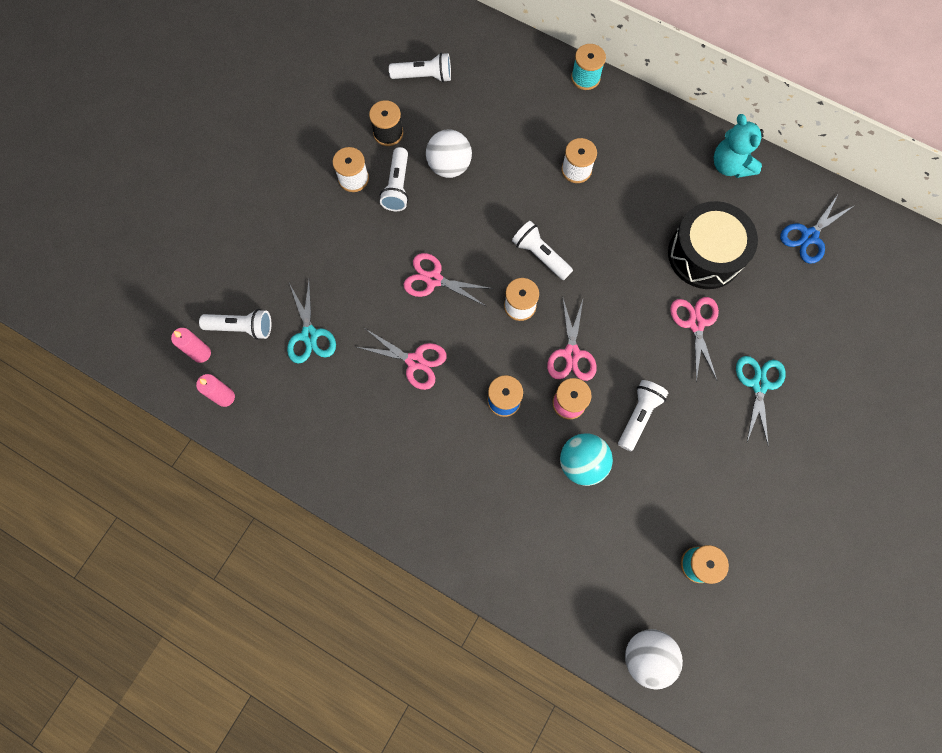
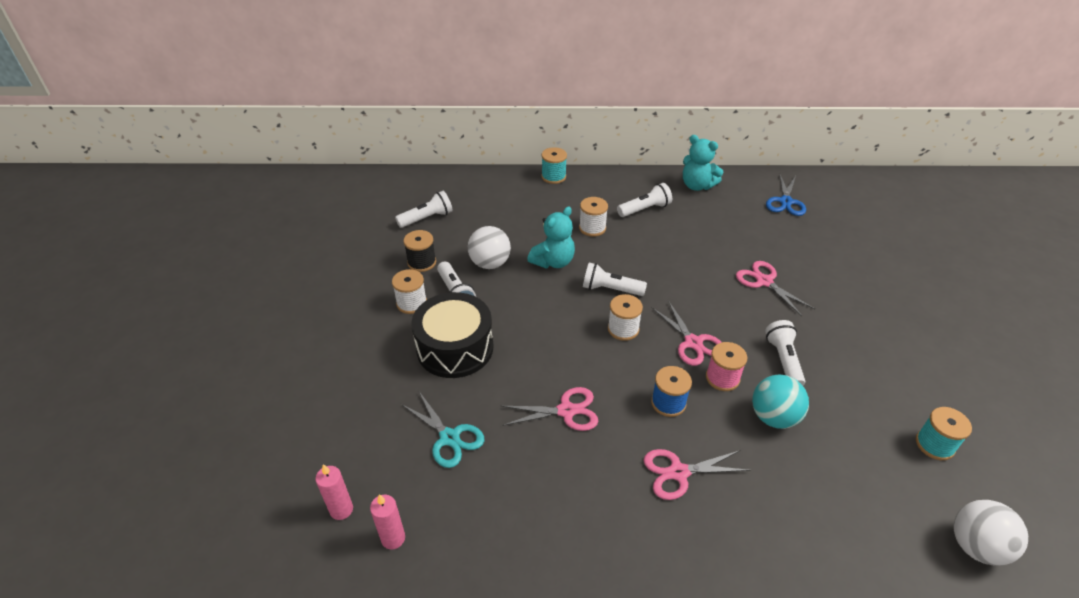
camera: 30 degrees left, 30 degrees down
white flashlight [199,309,272,340] -> white flashlight moved to [617,183,672,217]
pink scissors [403,253,493,306] -> pink scissors moved to [643,449,751,500]
black drum [668,201,758,289] -> black drum moved to [411,292,493,378]
turquoise scissors [736,356,786,444] -> none
none -> turquoise teddy bear [527,207,575,268]

